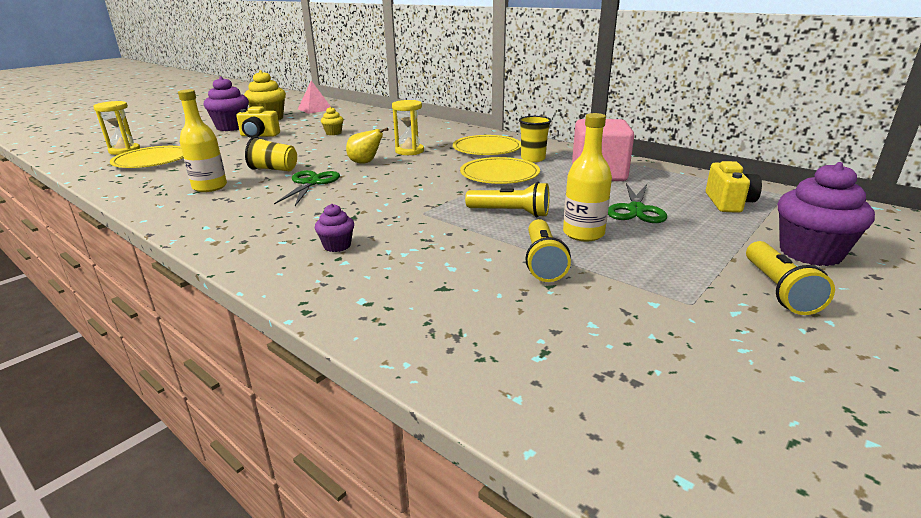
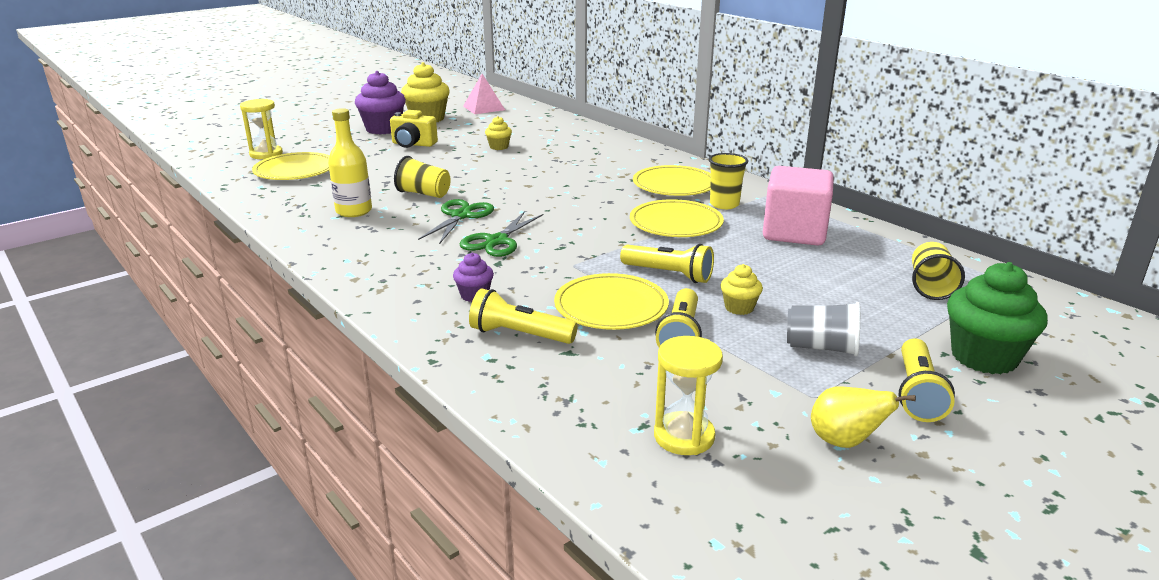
camera: 10 degrees right, 0 degrees up
yellow pear [346,128,389,164] -> yellow pear moved to [811,386,916,448]
yellow hourglass [392,100,424,155] -> yellow hourglass moved to [654,336,723,455]
yellow bottle [563,113,612,241] -> yellow cupcake [720,264,763,315]
green scissors [608,183,667,223] -> green scissors moved to [460,211,543,257]
yellow camera [706,161,762,213] -> yellow cup [912,242,965,300]
purple cupcake [778,162,875,266] -> green cupcake [947,262,1048,374]
none -> yellow flashlight [469,288,578,344]
none -> yellow plate [554,273,669,330]
none -> grey cup [787,302,860,356]

